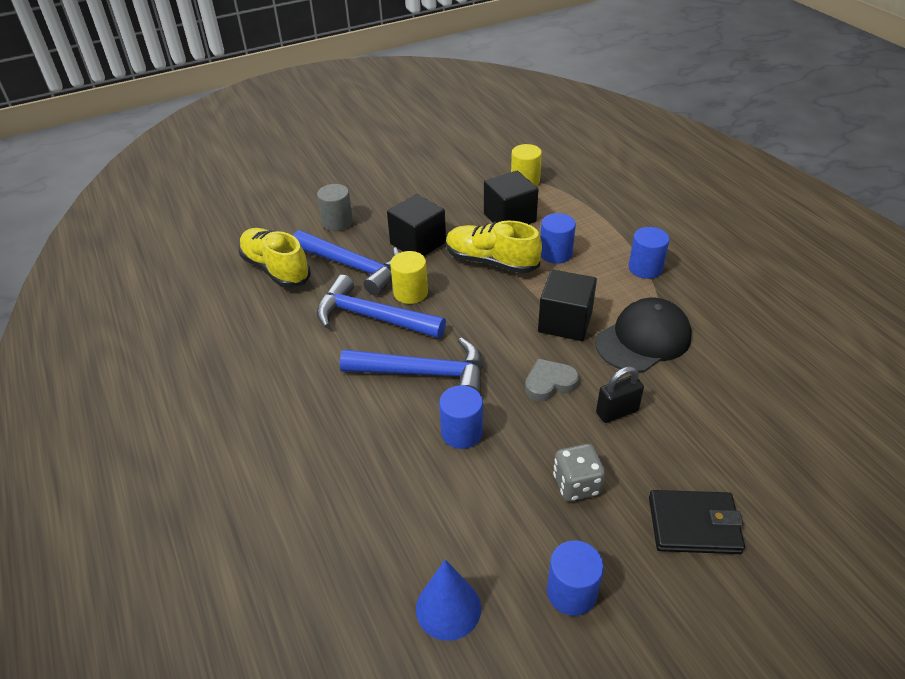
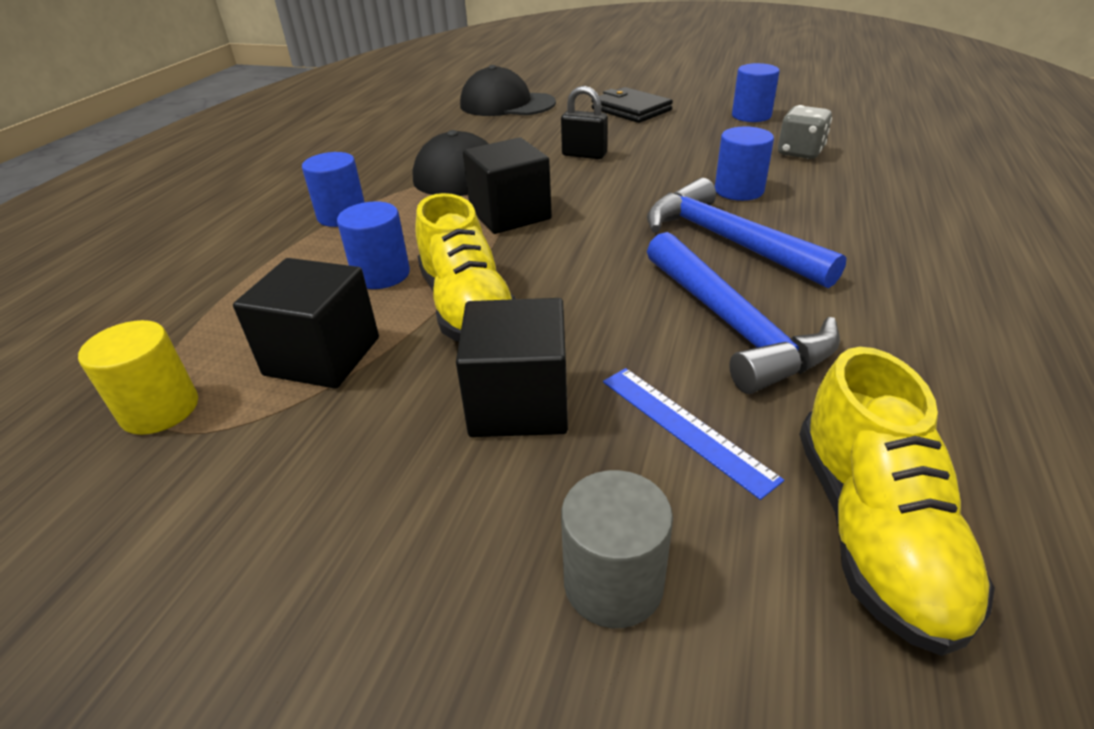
camera: 135 degrees left, 5 degrees down
blue hammer [293,230,400,296] -> blue ruler [603,368,784,500]
yellow cylinder [390,251,428,304] -> none
blue cone [416,559,481,641] -> none
grey heart [525,359,579,401] -> none
grey dice [553,444,605,501] -> grey dice moved to [778,105,832,159]
none -> black cap [460,65,556,116]

